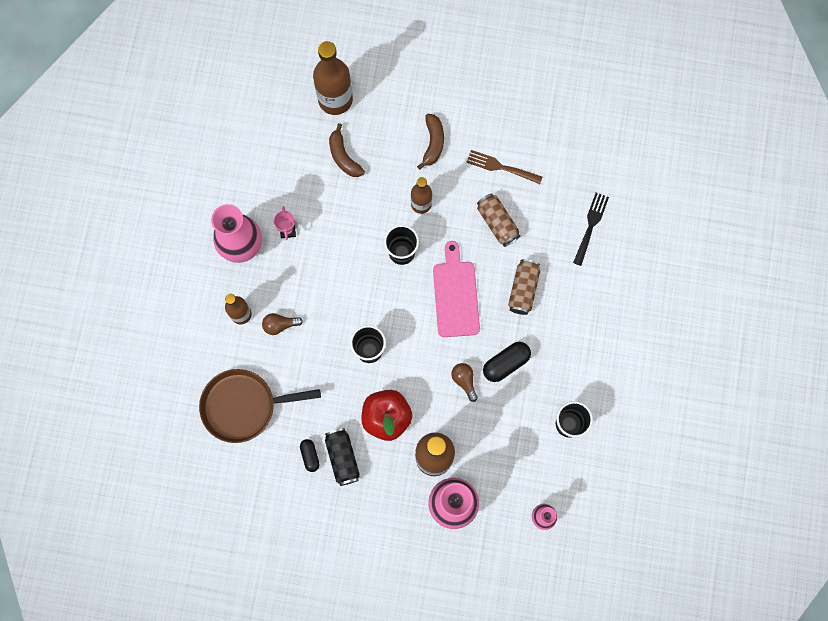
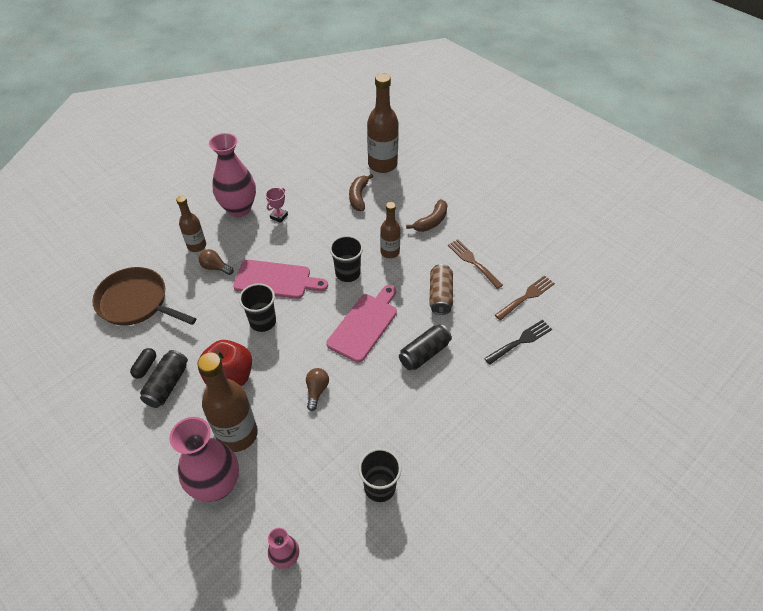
camera: 35 degrees right, 25 degrees down
black capsule [483,342,531,382] -> none
brown can [508,259,540,315] -> black can [399,324,452,370]
none -> pink cutting board [233,260,328,299]
none -> brown fork [495,275,555,320]

